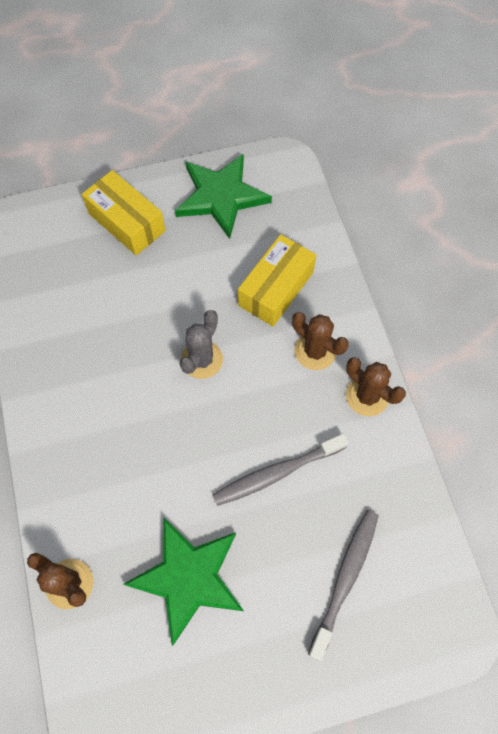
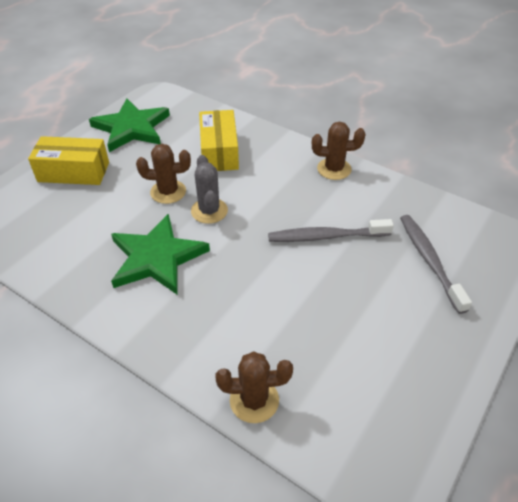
camera: 40 degrees left, 20 degrees down
green star [123,518,244,645] -> green star moved to [111,214,210,295]
grey toothbrush [212,433,349,506] -> grey toothbrush turned 60 degrees clockwise [268,219,394,242]
brown cactus [292,312,349,370] -> brown cactus moved to [136,144,191,204]

